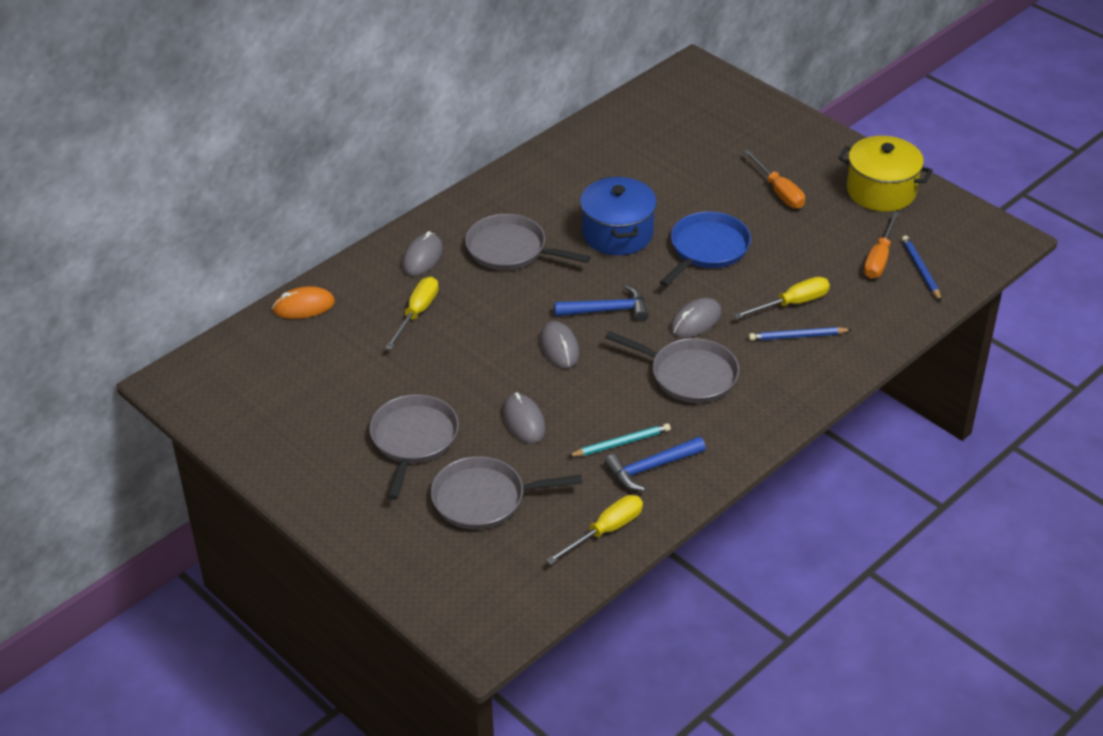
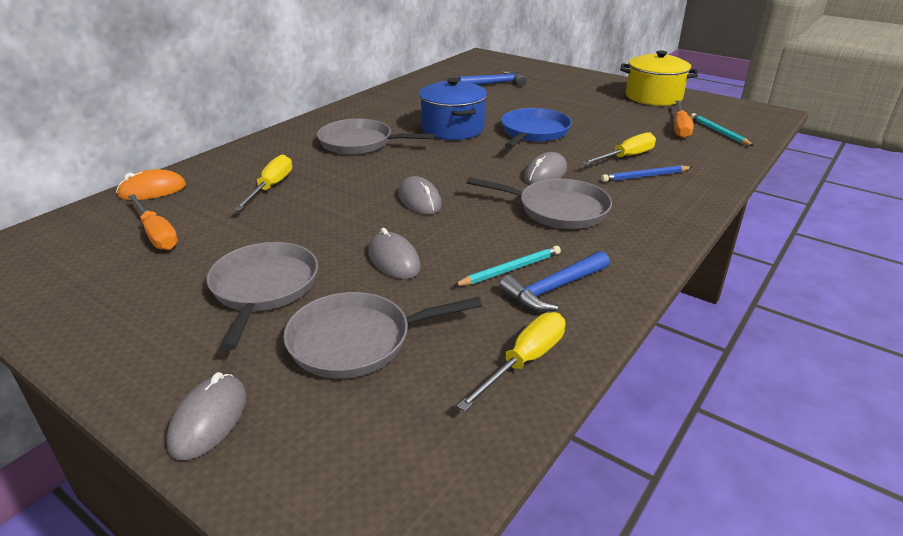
camera: 10 degrees left, 10 degrees down
grey mouse [402,231,443,276] -> grey mouse moved to [166,372,246,460]
blue hammer [554,285,648,321] -> blue hammer moved to [459,71,526,86]
orange screwdriver [743,149,805,209] -> orange screwdriver moved to [128,194,178,250]
blue pencil [902,235,941,301] -> turquoise pencil [691,113,754,146]

